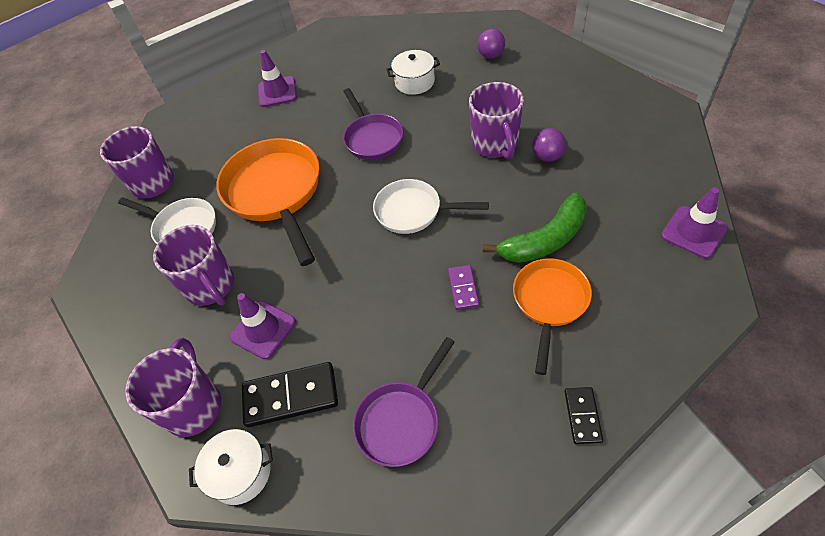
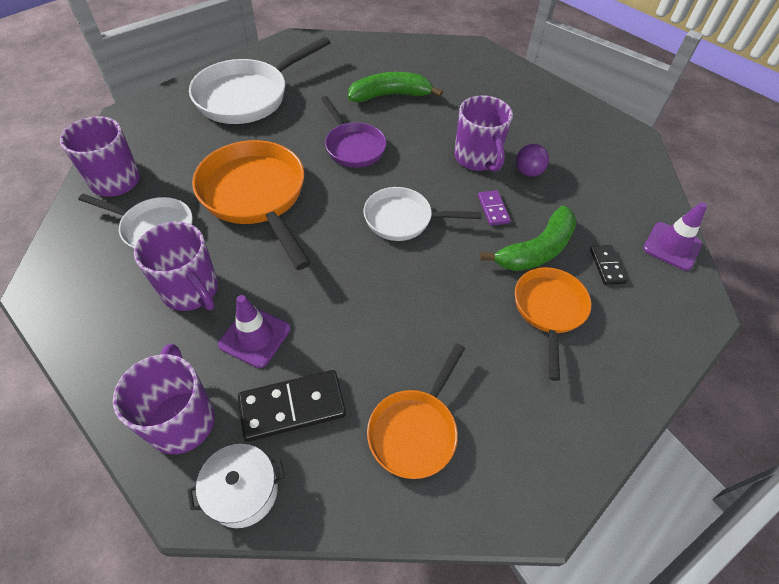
camera: 15 degrees left, 0 degrees up
purple traffic cone [258,50,297,107] -> white pan [189,37,331,124]
purple pan [353,337,455,467] -> orange pan [367,343,465,479]
white pot [386,50,440,95] -> green banana [348,72,443,102]
purple domino [448,265,479,310] -> purple domino moved to [478,190,511,226]
purple ball [477,29,505,59] -> none
black domino [565,387,603,444] -> black domino moved to [590,245,627,285]

